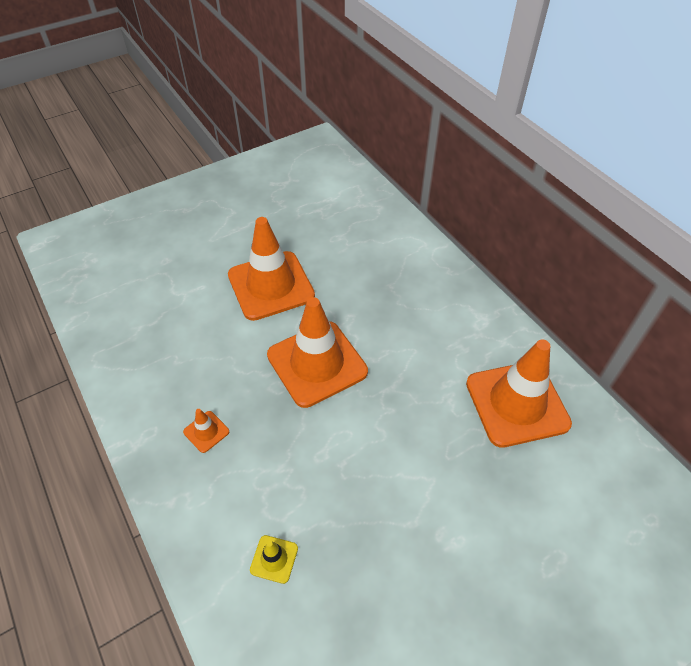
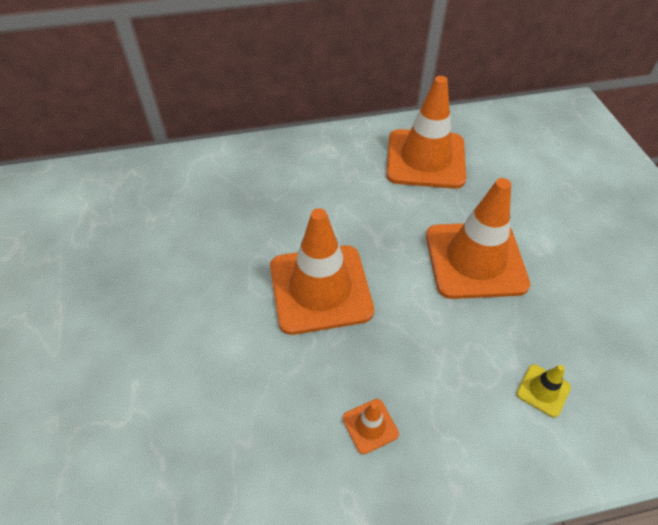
camera: 70 degrees left, 0 degrees up
orange traffic cone [228,217,315,321] -> orange traffic cone moved to [426,178,530,299]

